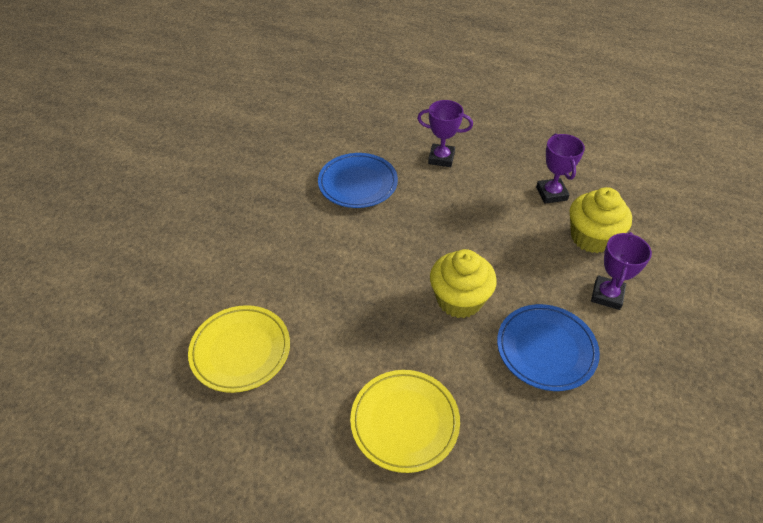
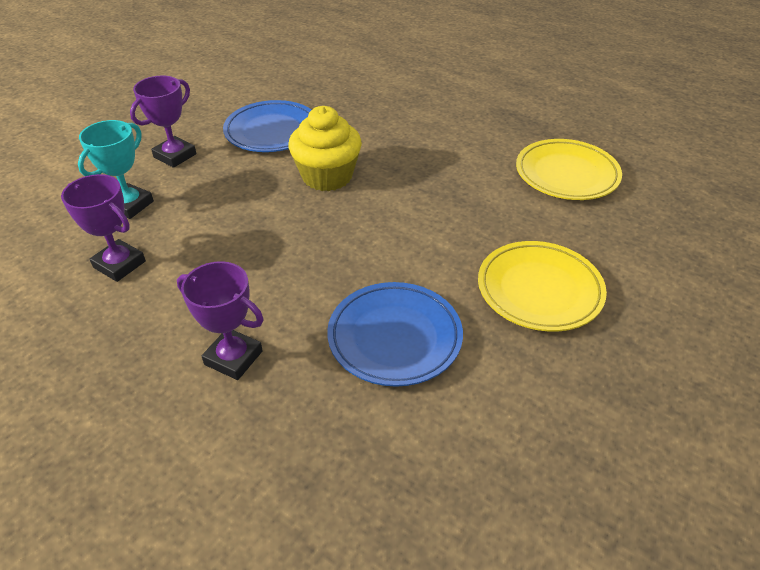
camera: 165 degrees left, 5 degrees down
yellow plate [350,370,460,473] -> yellow plate moved to [478,241,607,332]
purple trophy [536,134,585,204] -> purple trophy turned 60 degrees counterclockwise [61,174,146,282]
yellow cupcake [570,187,632,253] -> turquoise trophy [78,120,154,219]

